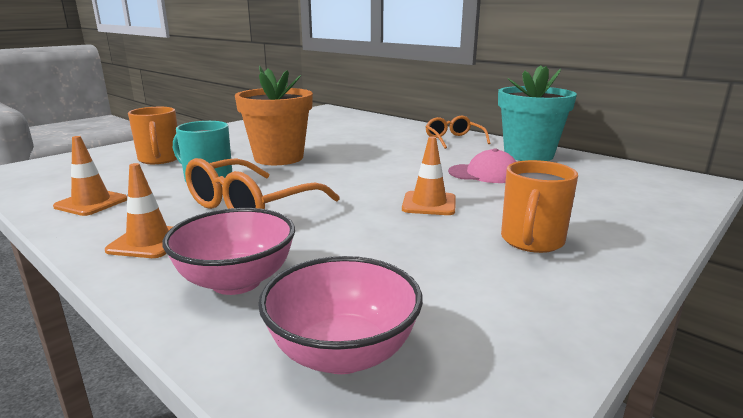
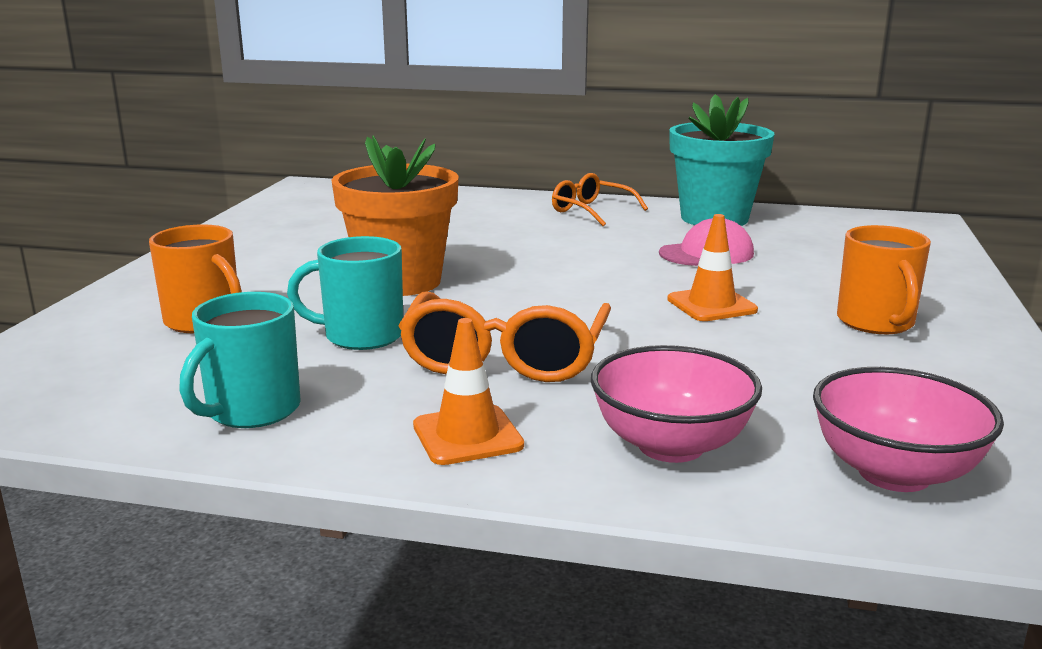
camera: 30 degrees left, 0 degrees up
orange traffic cone [53,136,127,216] -> turquoise mug [179,292,301,428]

